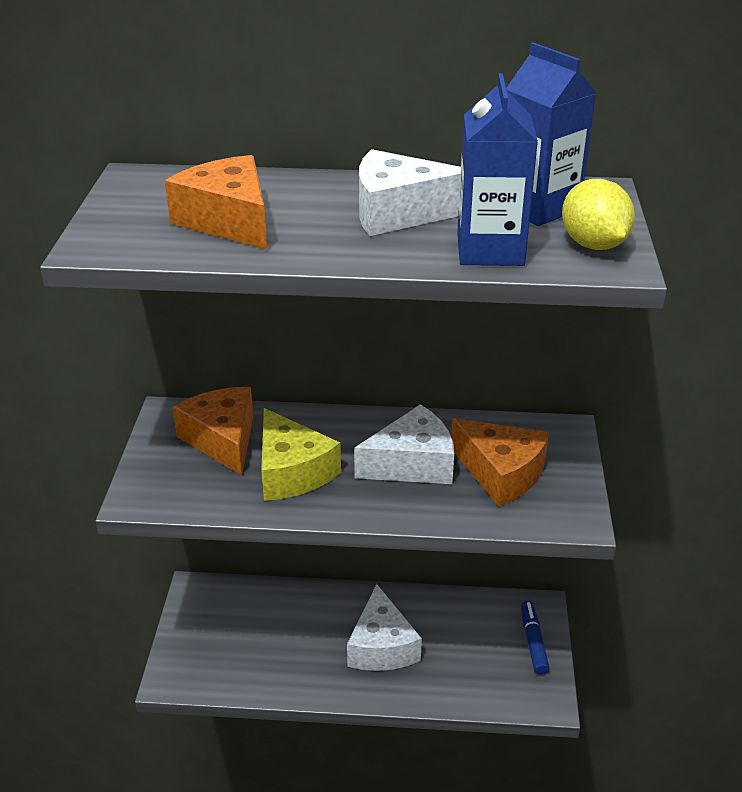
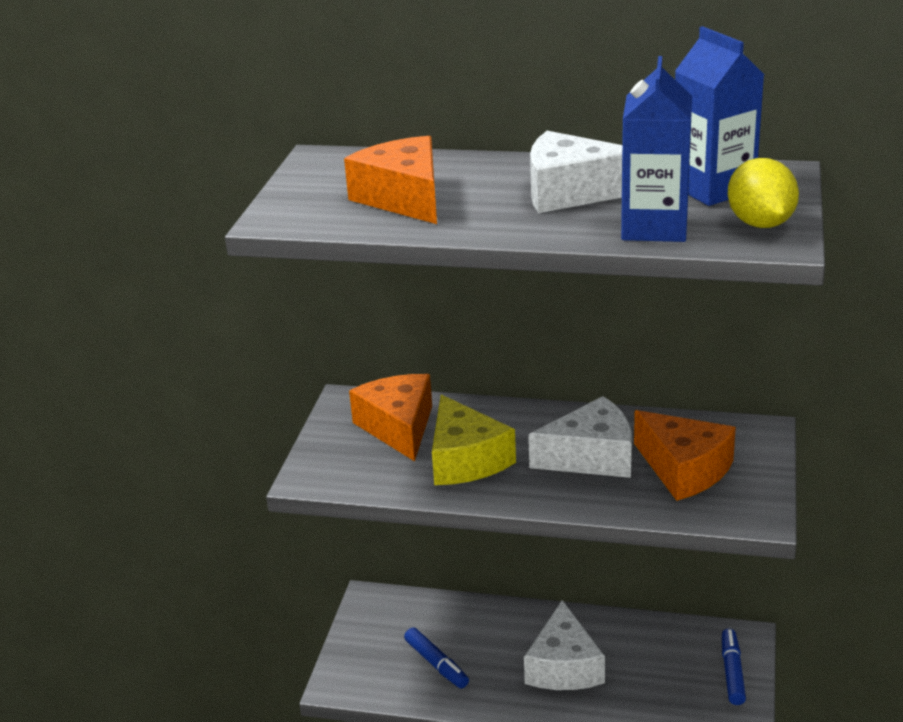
camera: 10 degrees right, 5 degrees down
none -> blue marker [404,628,469,689]

